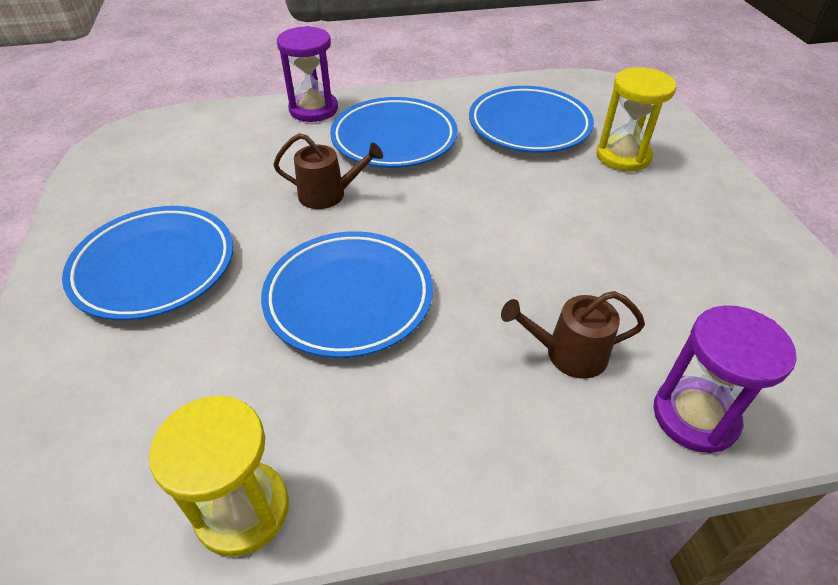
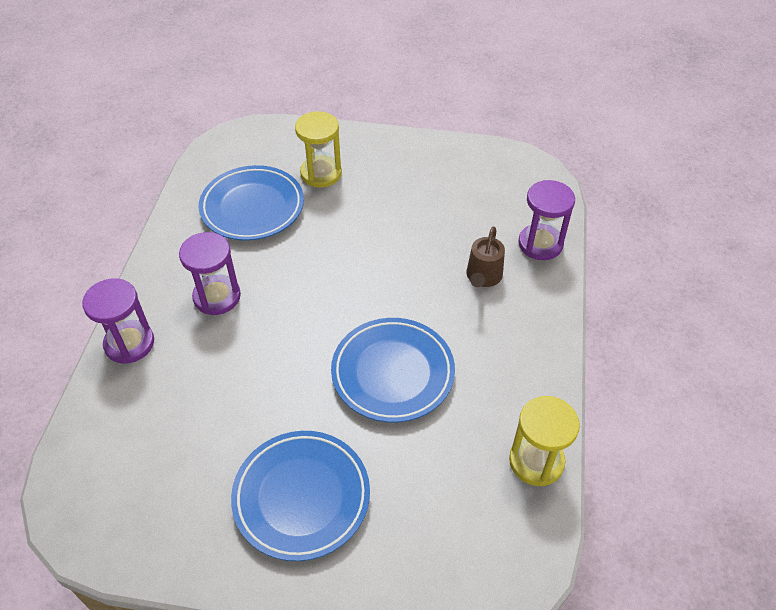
camera: 70 degrees left, 5 degrees up
brown watering can [273,133,383,209] -> none
blue plate [330,97,458,168] -> purple hourglass [179,232,241,315]

